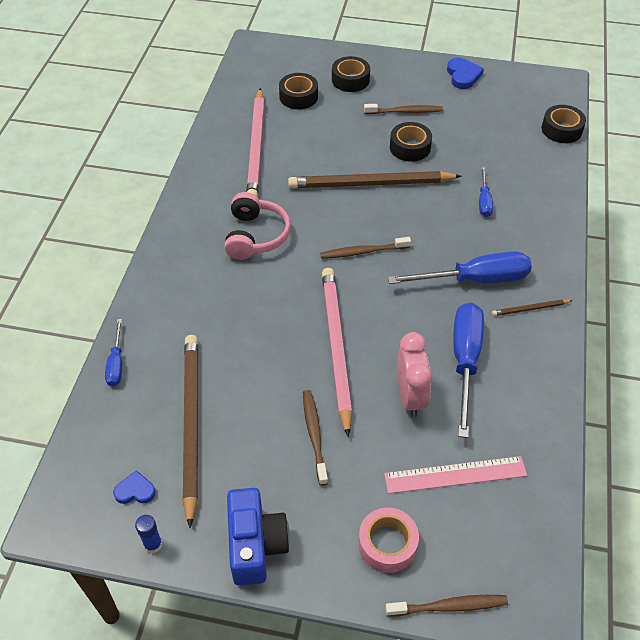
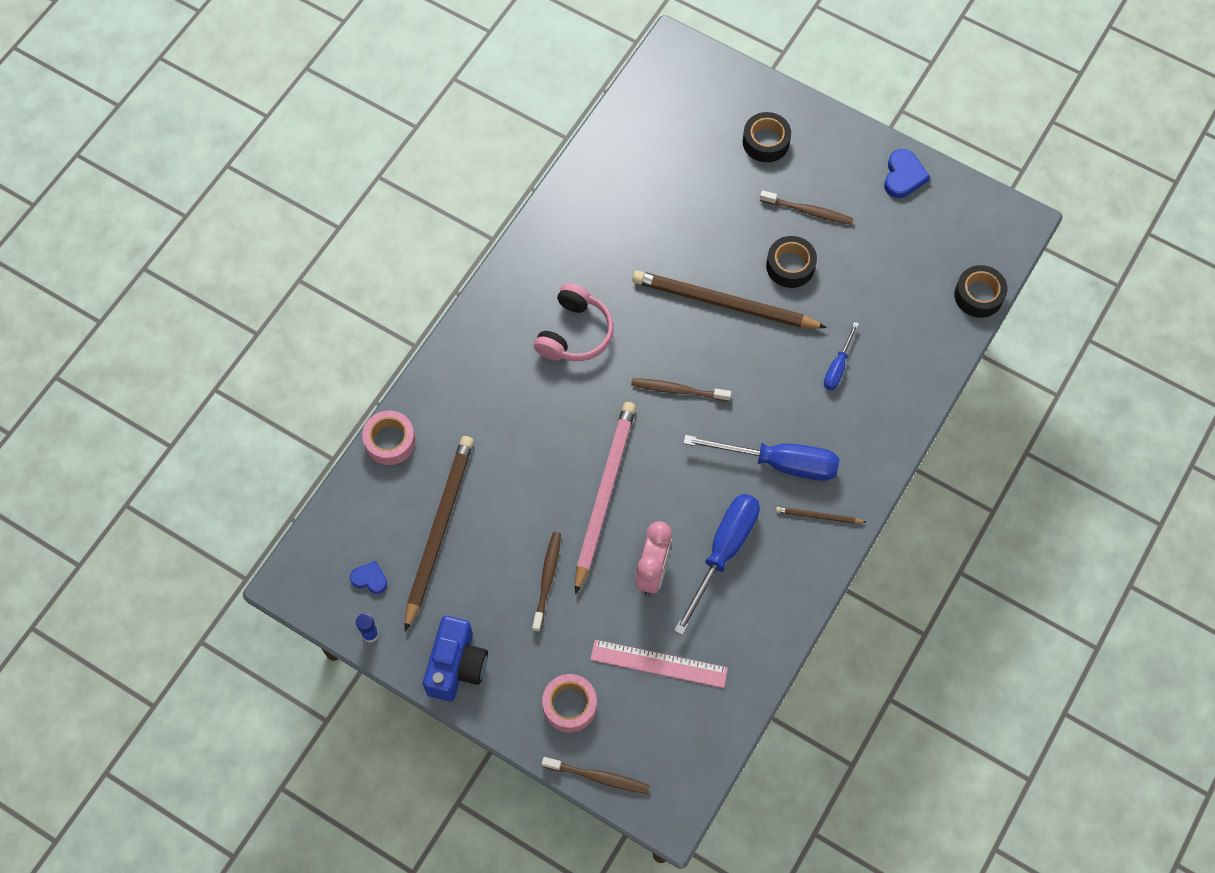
camera: 20 degrees right, 15 degrees up
blue screwdriver [105,319,122,386] -> pink tape [362,411,416,465]
pink pencil [246,88,265,197] -> none
black tape [279,73,318,109] -> none

